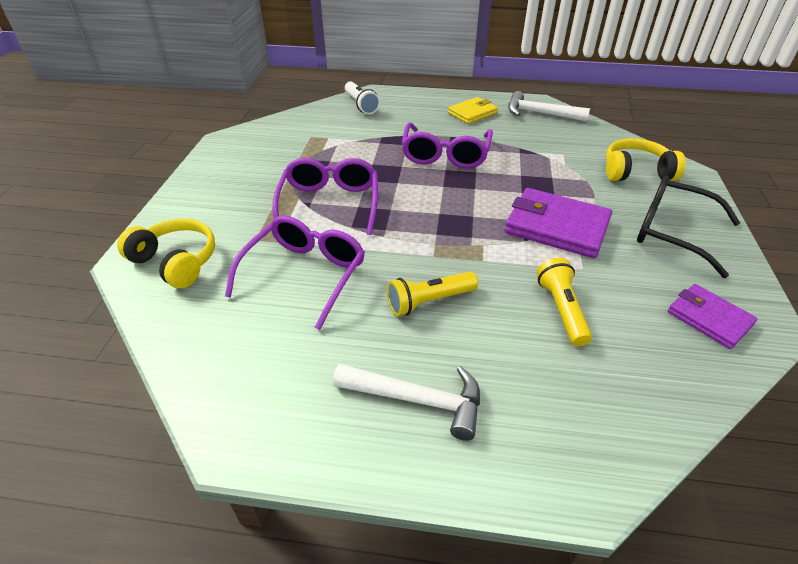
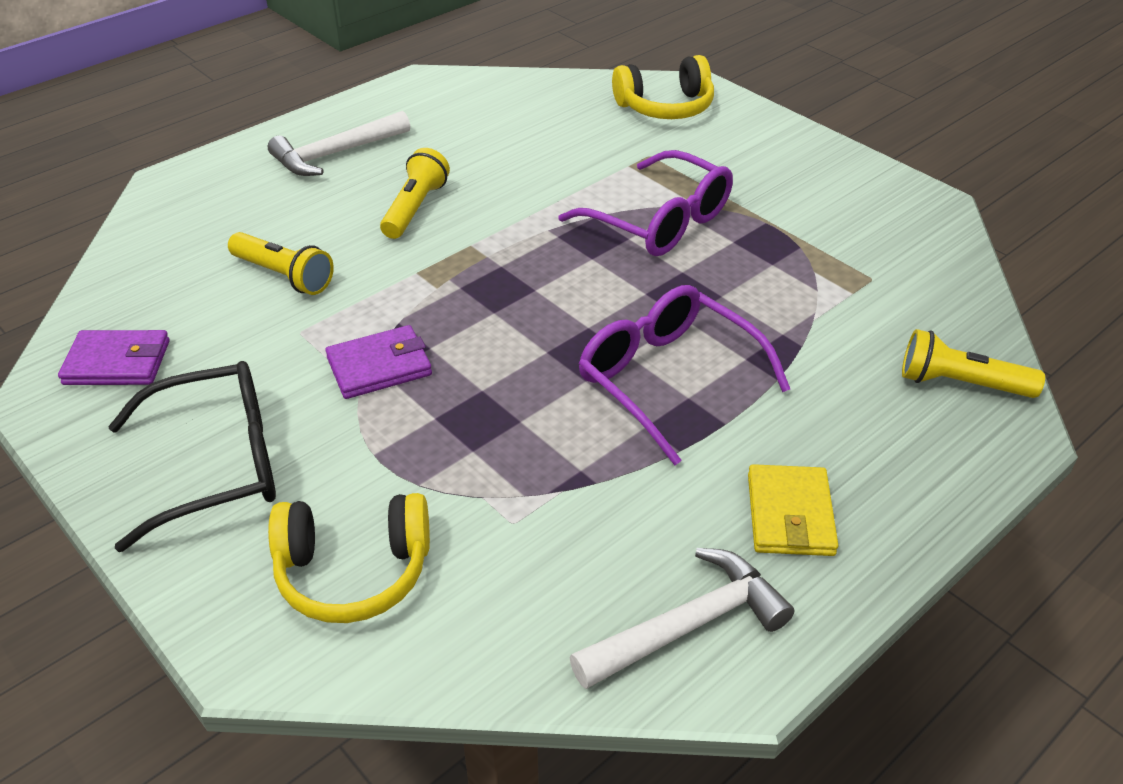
camera: 130 degrees right, 0 degrees up
purple glasses [225,216,365,330] -> none
white flashlight [345,81,380,114] -> yellow flashlight [902,329,1045,398]
purple wallet [505,188,612,258] -> purple wallet [325,325,432,399], size x0.60
yellow headphones [606,138,686,181] -> yellow headphones turned 45 degrees clockwise [268,493,430,623]

